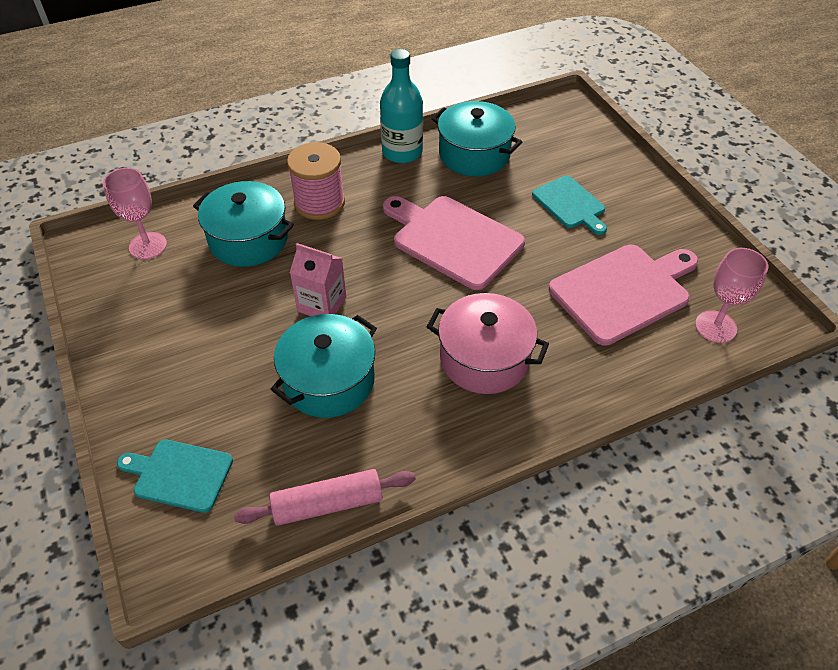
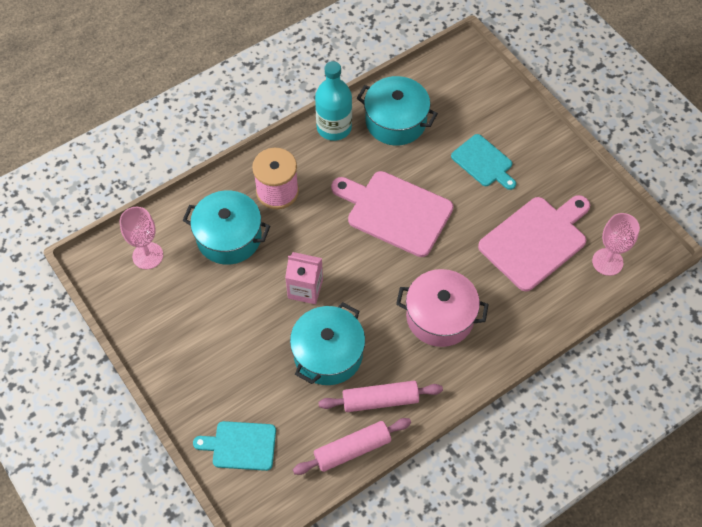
camera: 10 degrees left, 10 degrees up
none -> pink rolling pin [318,381,443,412]

